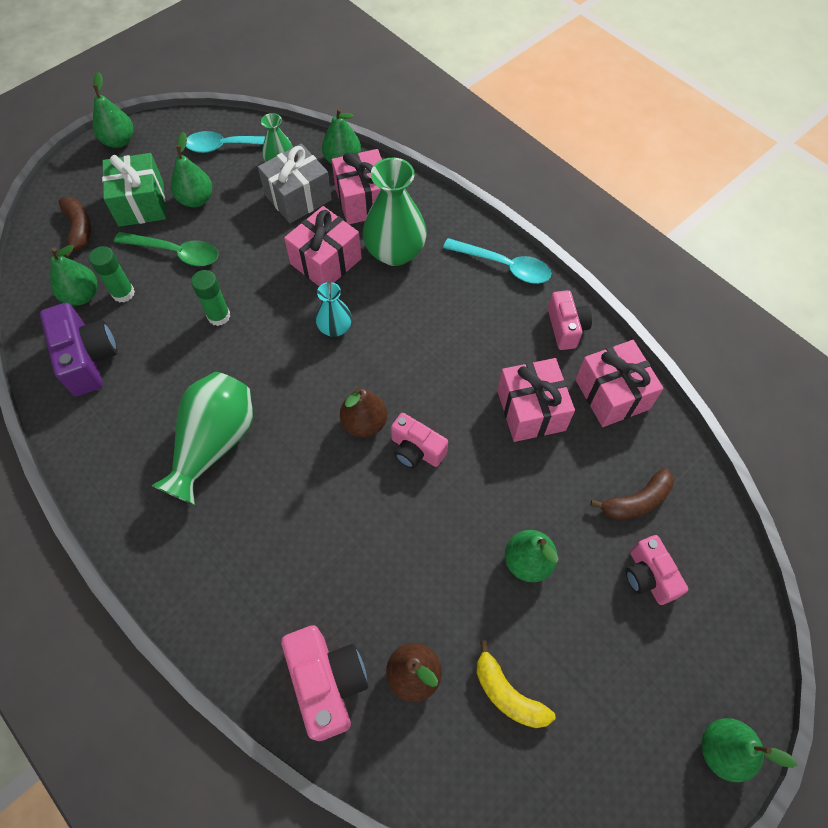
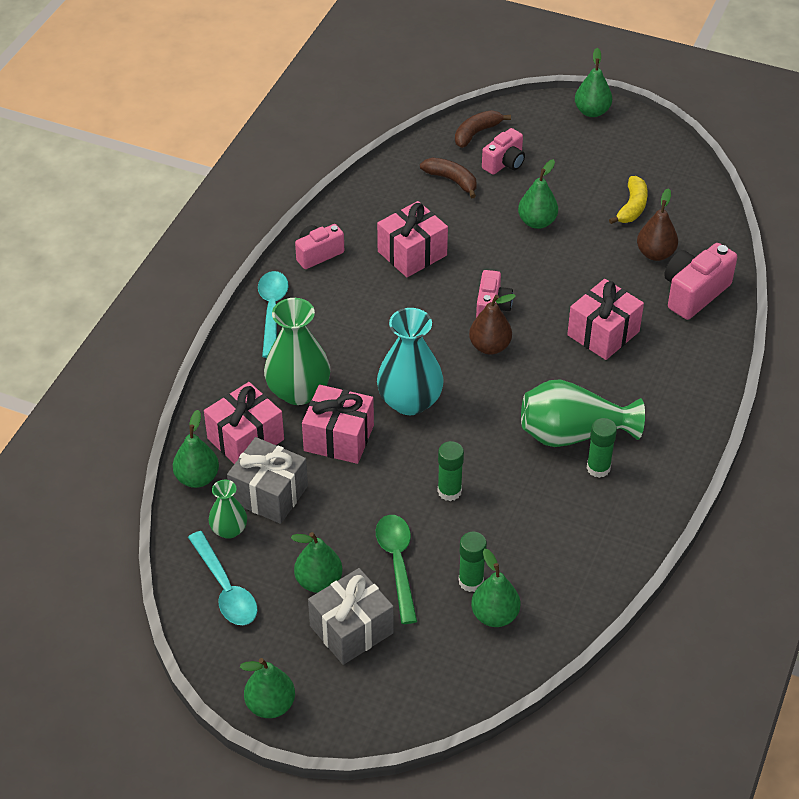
camera: 115 degrees left, 15 degrees down
purple camera [40,303,117,396] -> none
brown banana [58,197,91,258] -> brown banana moved to [455,110,511,148]
green gift [102,153,166,227] -> grey gift [308,568,394,665]
turquoise vase [315,282,352,337] -> turquoise vase [377,308,444,415], size x1.83
pink gift [575,340,664,427] -> pink gift moved to [567,279,644,360]
none -> green glue stick [587,418,617,478]

